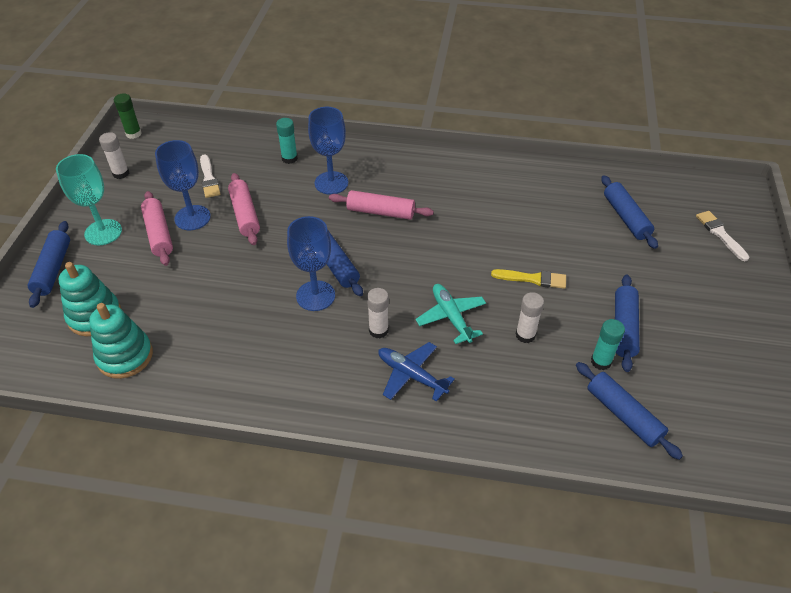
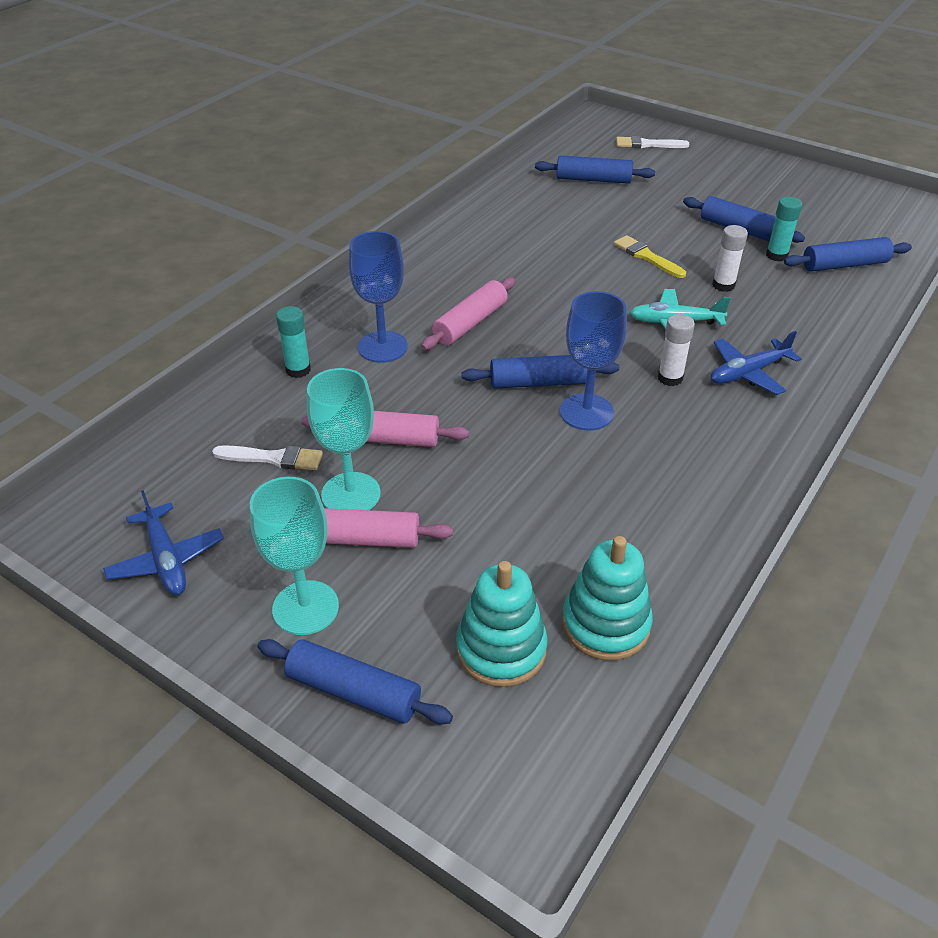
camera: 65 degrees left, 5 degrees down
white glue stick [99,132,129,179] -> blue plane [103,490,224,595]
green glue stick [114,94,142,139] -> none
blue goblet [155,140,211,230] -> turquoise goblet [307,368,381,510]
yellow brush [491,269,566,289] -> yellow brush turned 75 degrees counterclockwise [614,235,686,278]

